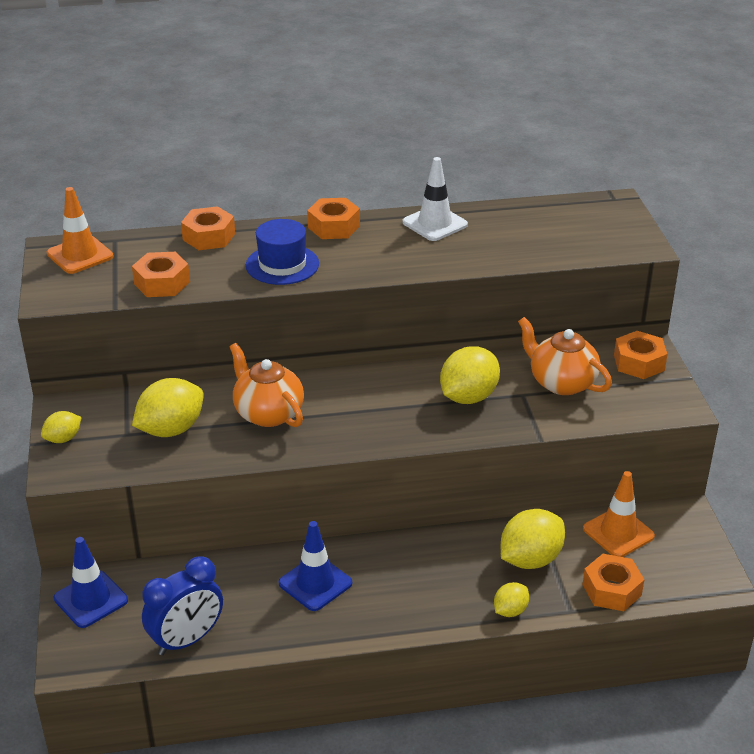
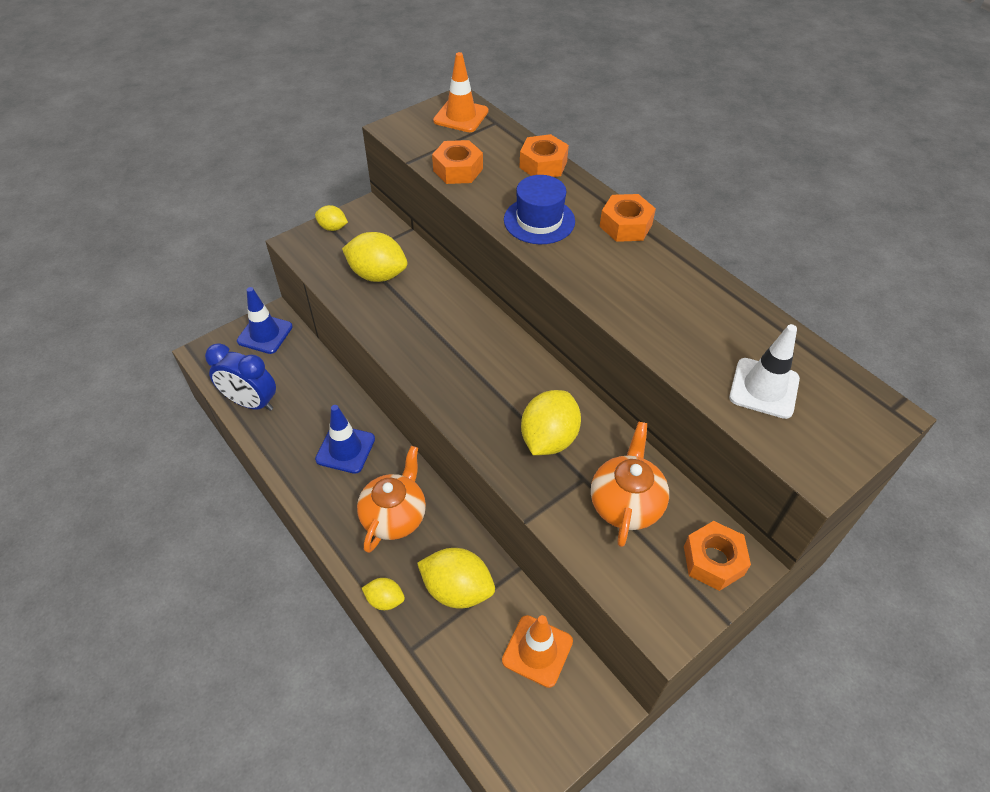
camera: 60 degrees right, 15 degrees up
orange teapot [229,343,304,427] -> orange teapot moved to [357,446,426,553]
white traffic cone [402,157,468,241] -> white traffic cone moved to [729,324,800,419]
yellow lemon [440,346,500,404] -> yellow lemon turned 75 degrees counterclockwise [521,390,581,455]
orange nut [582,554,644,611] -> none

